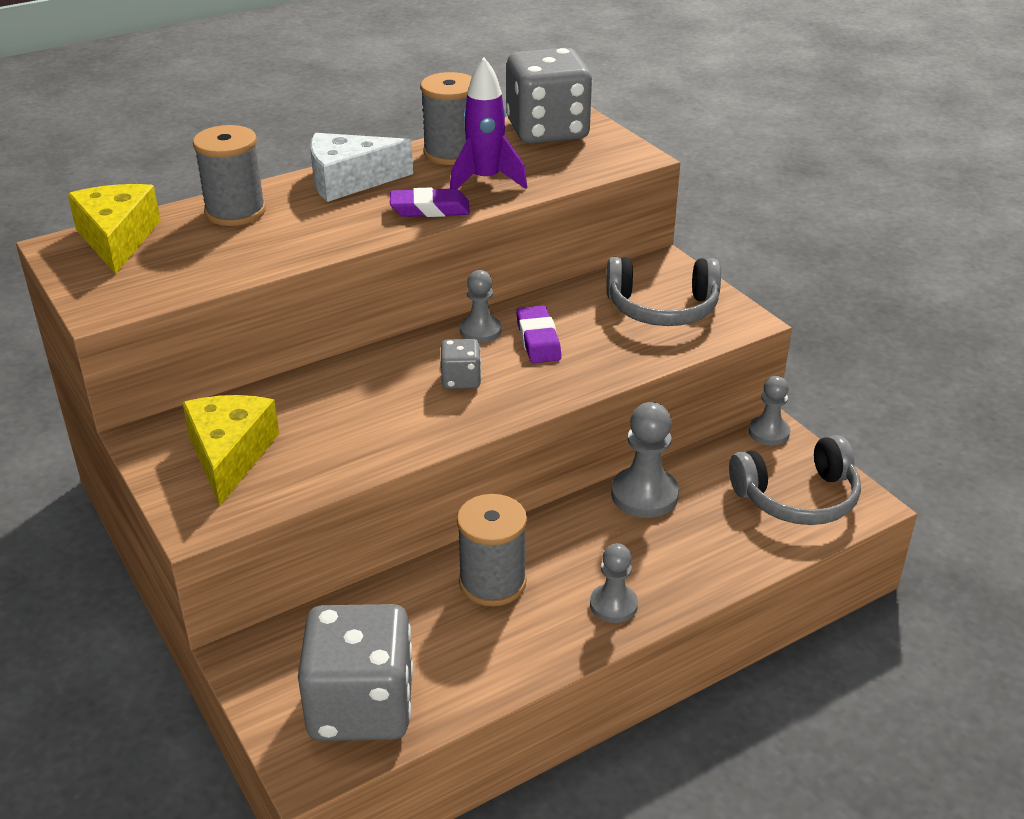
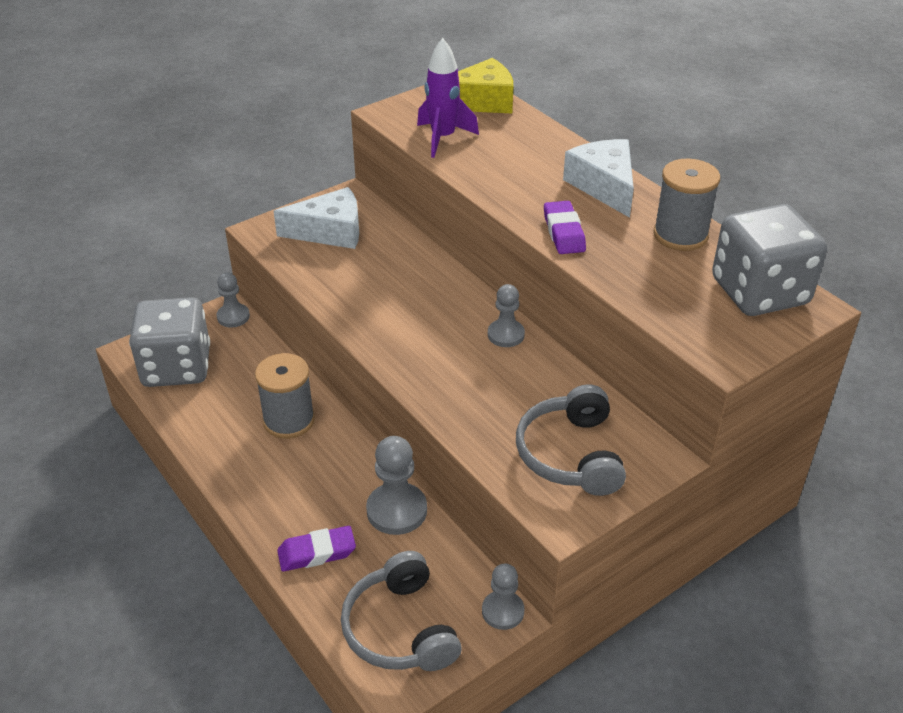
camera: 85 degrees right, 5 degrees up
yellow cheese [182,395,279,505] -> white cheese [274,187,359,249]
grey spool [193,125,266,226] -> none
grey dice [441,339,481,389] -> none
purple rocket [450,58,527,189] -> purple rocket moved to [417,38,479,158]
purple eraser [516,306,562,363] -> purple eraser moved to [277,526,356,572]
grey pawn [590,543,638,623] -> grey pawn moved to [217,273,250,328]

